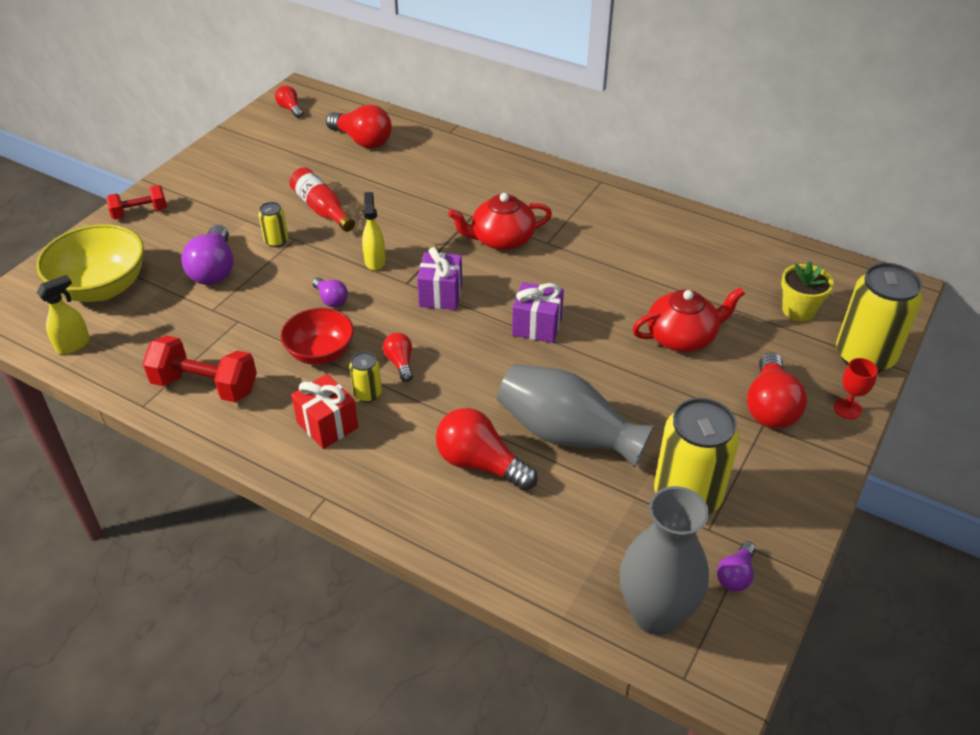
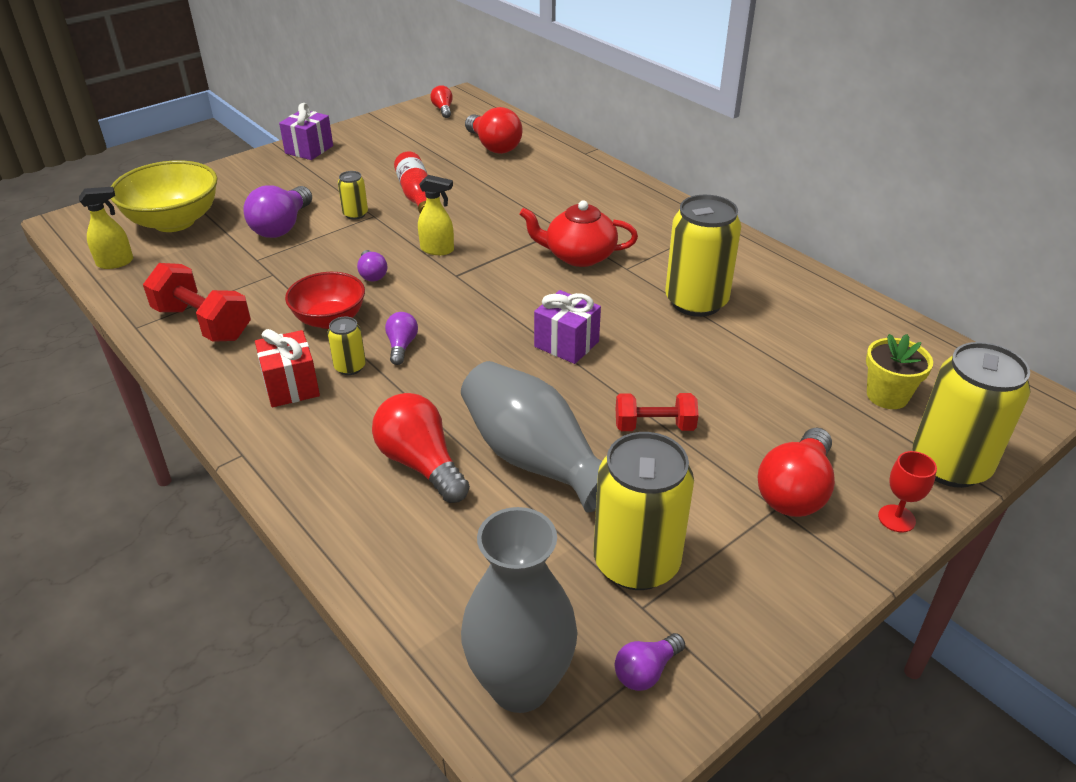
camera: 20 degrees right, 5 degrees down
red dumbbell [106,185,167,220] -> red dumbbell moved to [616,393,699,431]
yellow spray bottle [362,192,386,271] -> yellow spray bottle turned 90 degrees clockwise [418,175,454,255]
red light bulb [383,333,413,382] -> purple light bulb [385,312,418,365]
purple gift [417,247,462,310] -> purple gift moved to [279,103,333,160]
red teapot [632,287,745,352] -> none
none -> yellow can [665,195,741,317]

